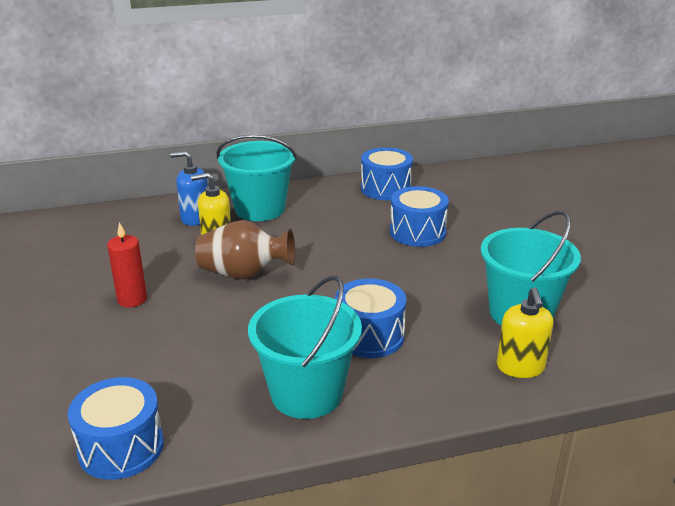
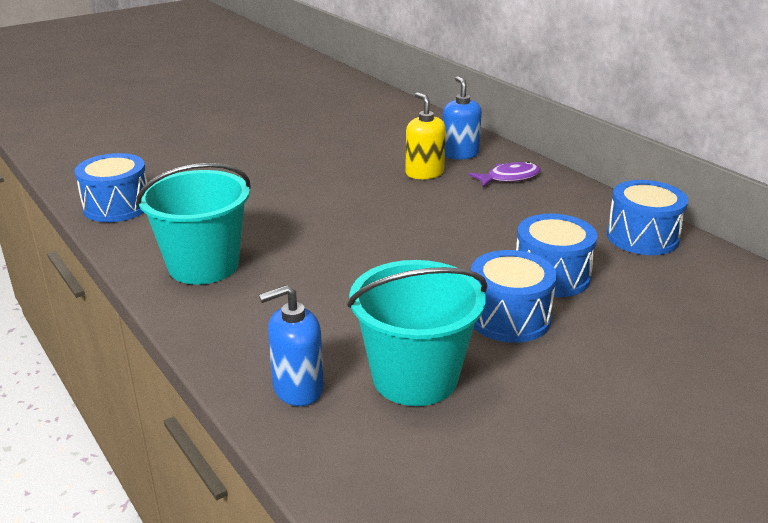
camera: 70 degrees right, 0 degrees up
red candle [107,222,147,307] -> none
brown vase [195,220,295,279] -> none
turquoise bucket [217,135,297,221] -> purple fish [469,162,541,187]
blue drum [335,279,406,358] -> blue drum moved to [471,250,557,343]
yellow soap dispenser [497,287,554,378] -> blue soap dispenser [259,285,324,406]

